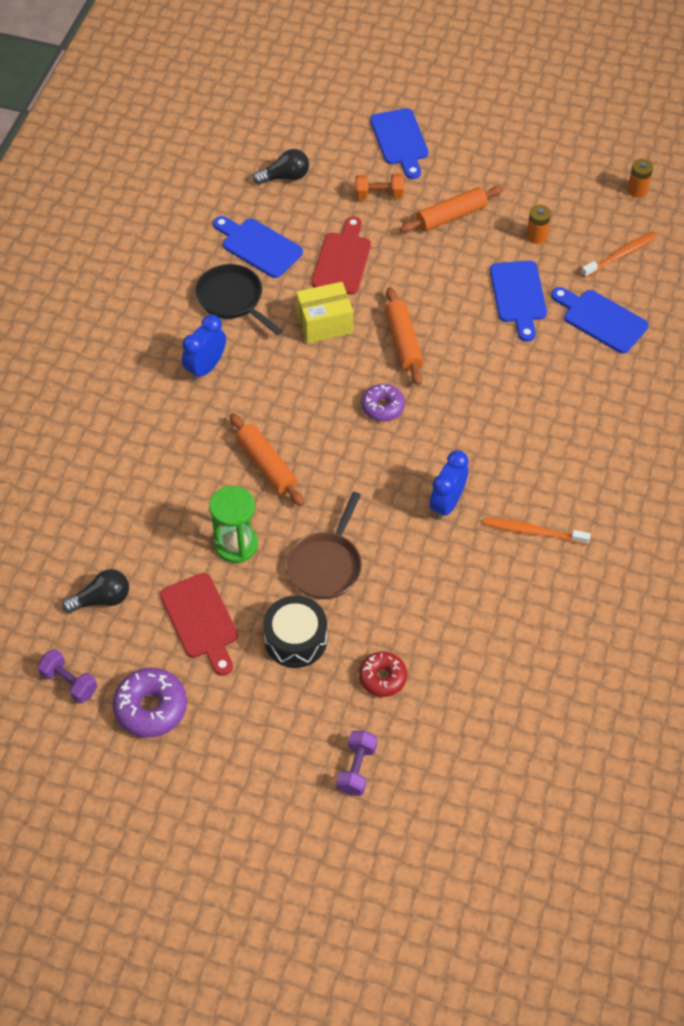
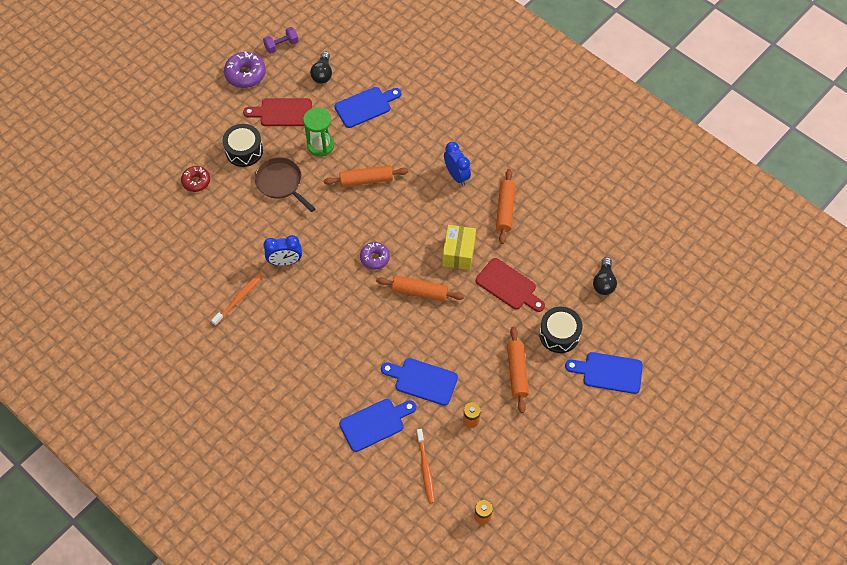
camera: 115 degrees right, 5 degrees up
black pan [195,264,282,335] -> orange rolling pin [496,169,516,244]
blue cutting board [213,216,303,278] -> blue cutting board moved to [335,87,401,128]
purple dumbbell [337,731,377,796] -> none
orange dumbbell [355,174,404,200] -> black drum [539,307,582,353]
blue clock [430,450,469,520] -> blue clock turned 120 degrees clockwise [263,235,302,266]

